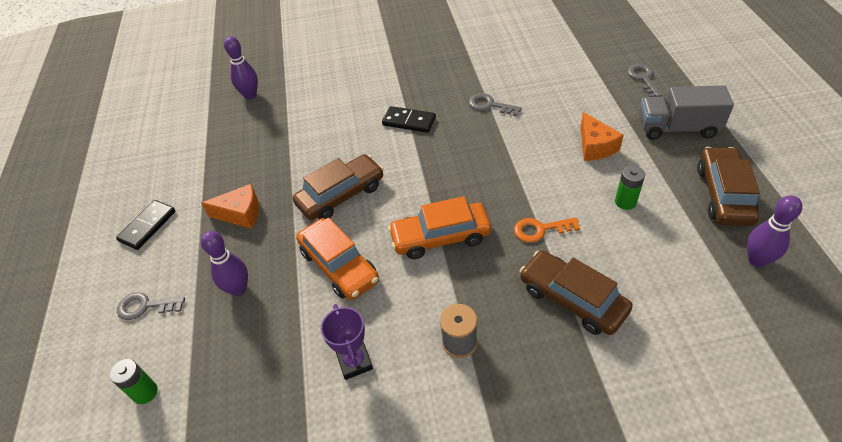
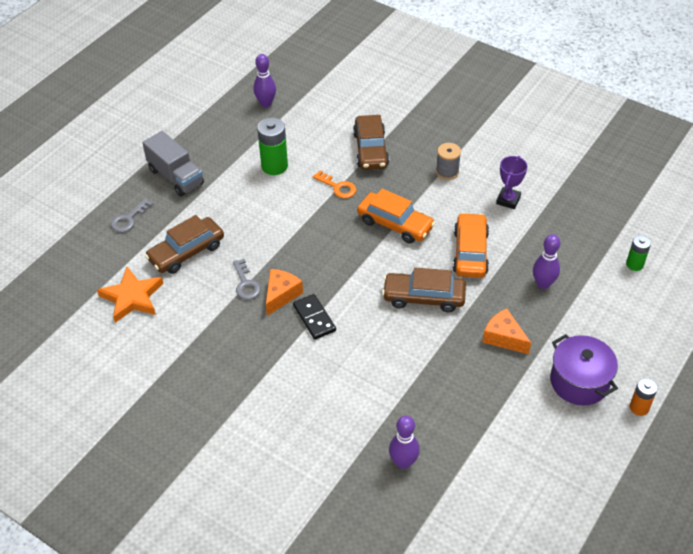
camera: 140 degrees left, 0 degrees up
black domino [116,200,175,250] -> purple pot [550,334,618,406]
grey key [117,292,185,320] -> none
orange cheese [581,112,624,161] -> orange cheese moved to [266,269,303,316]
green battery [615,165,645,210] -> green battery [257,118,288,175], size x1.67
brown car [697,147,760,226] -> brown car moved to [145,215,224,274]
none -> orange star [97,267,163,323]
none -> orange battery [630,378,658,416]

